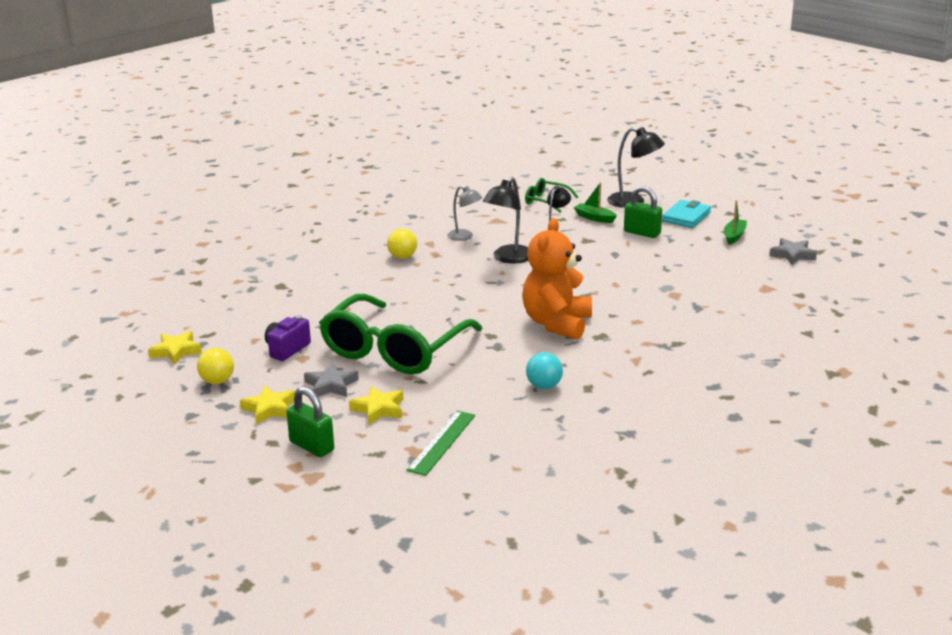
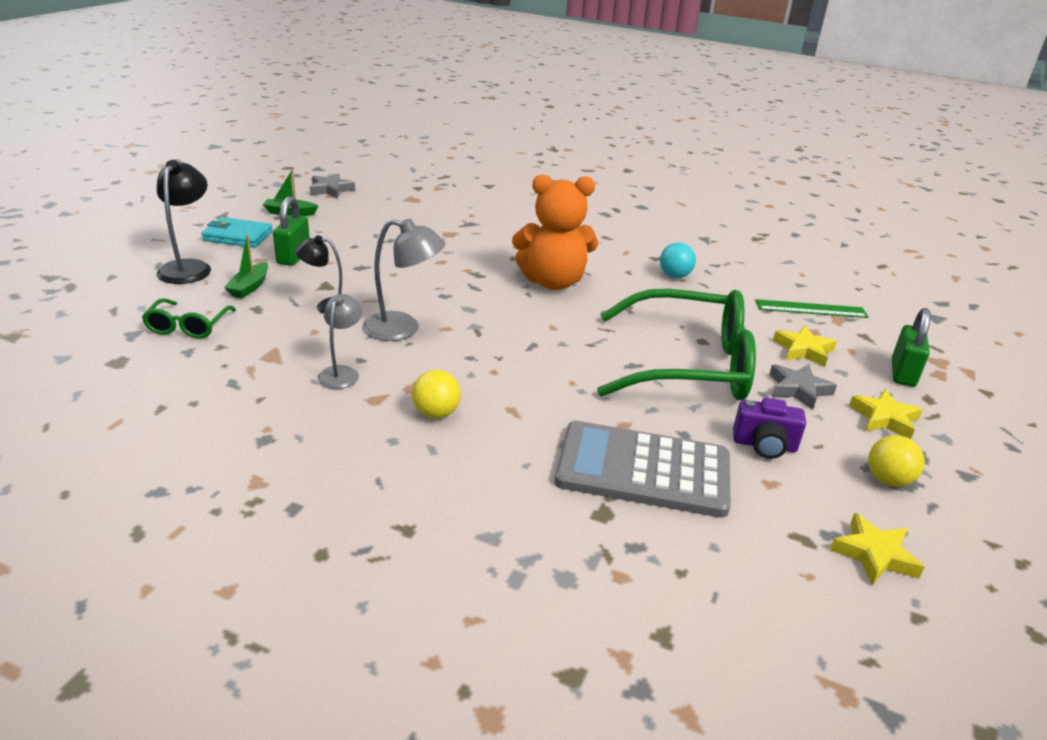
camera: 115 degrees left, 5 degrees up
black lamp [483,177,528,264] -> grey lamp [363,219,445,341]
none -> grey calculator [555,421,731,518]

